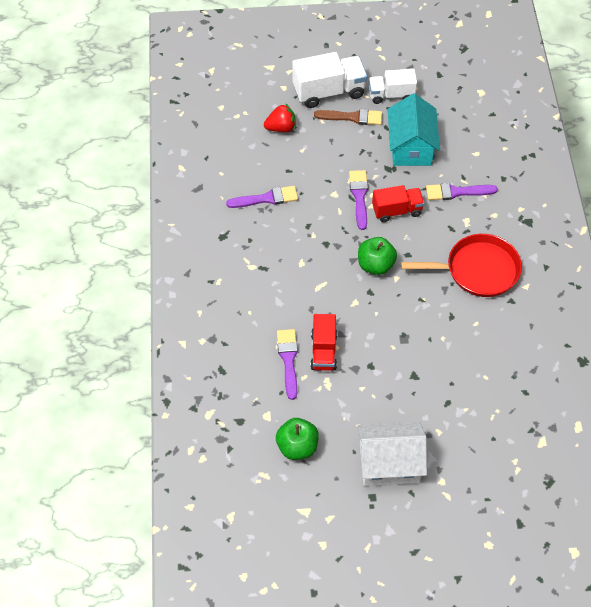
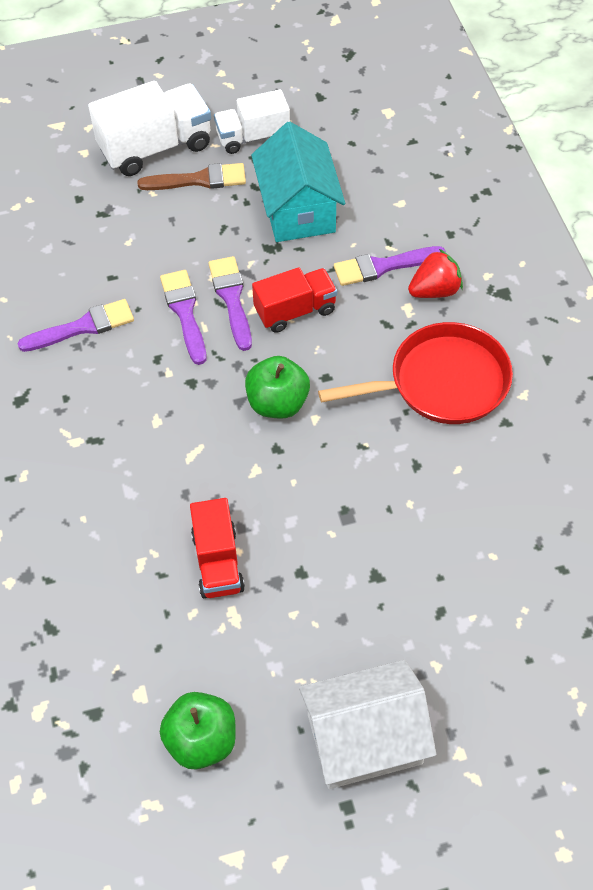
camera: 10 degrees left, 0 degrees up
red strawberry [264,103,296,132] -> red strawberry moved to [408,249,463,298]
purple brush [277,329,298,400] -> purple brush moved to [160,270,206,365]

